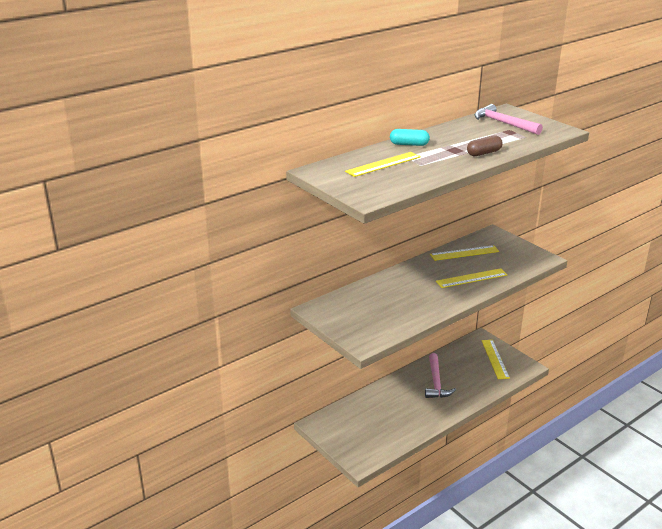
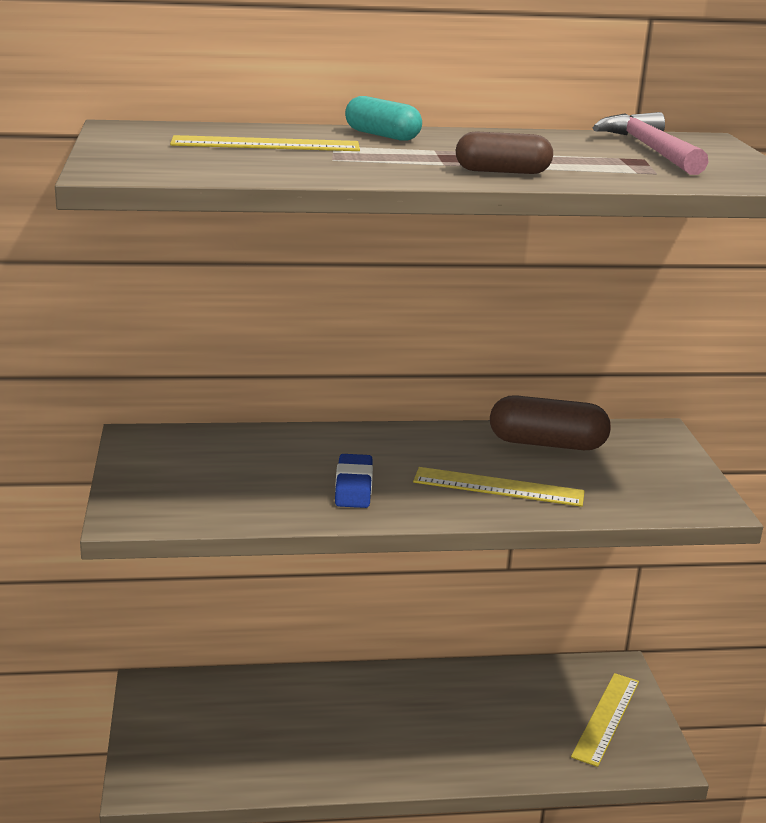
camera: 30 degrees right, 5 degrees down
pink hammer [425,353,456,398] -> none
yellow ruler [430,245,499,261] -> brown capsule [490,395,611,450]
none -> blue eraser [335,454,373,508]

